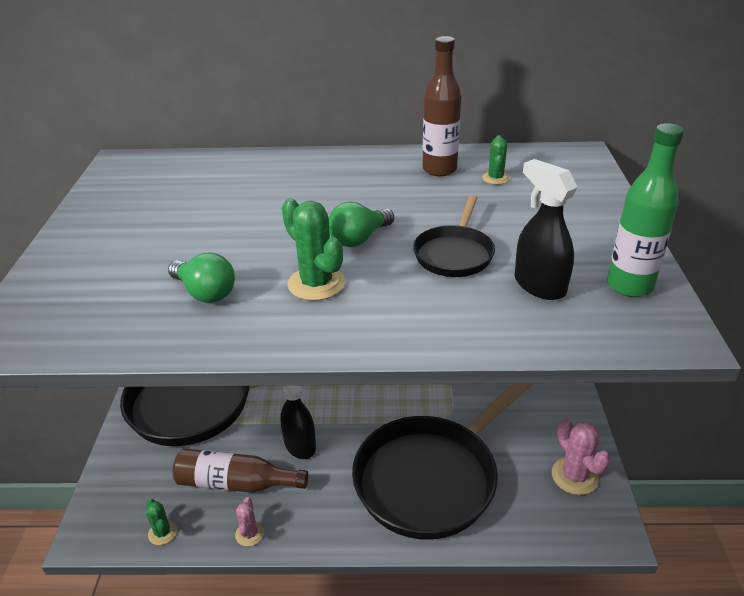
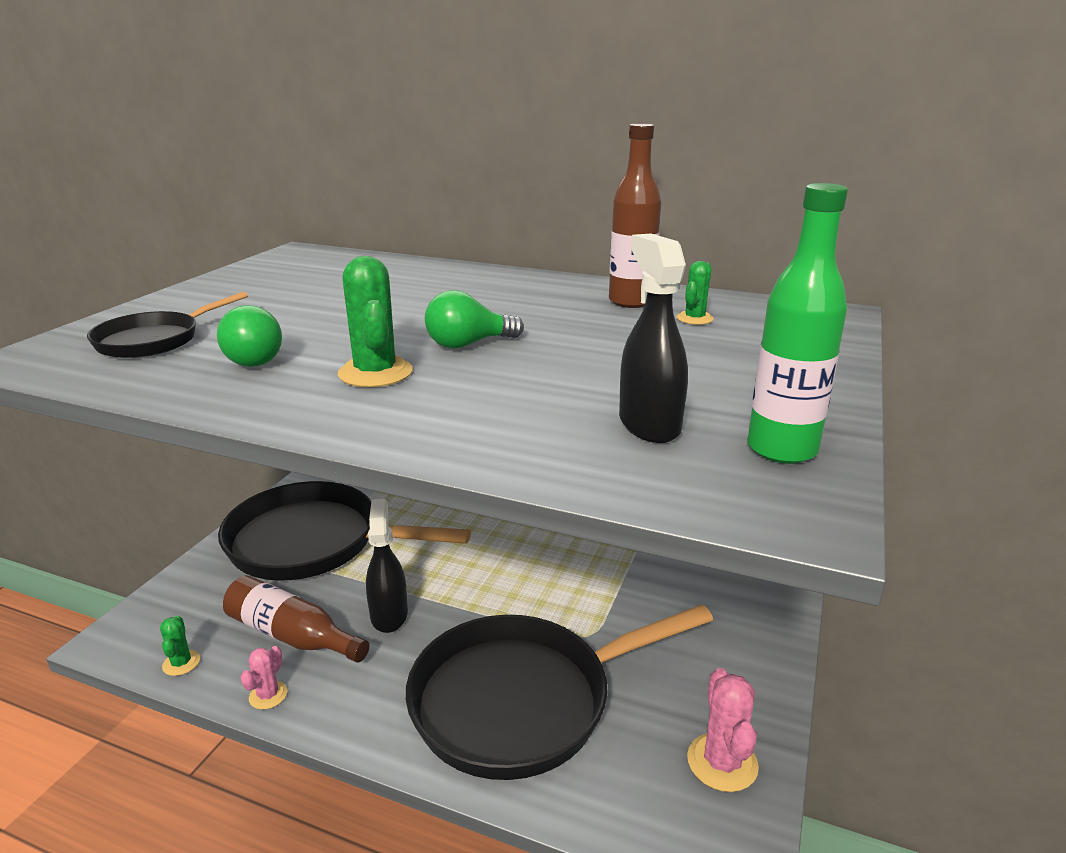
camera: 20 degrees right, 10 degrees down
black pan [413,195,495,277] -> black pan moved to [87,292,248,358]

